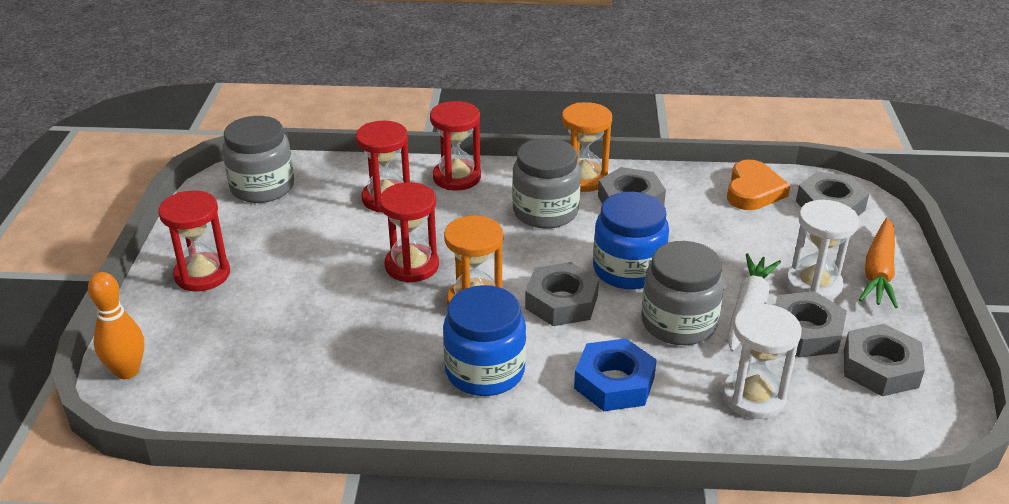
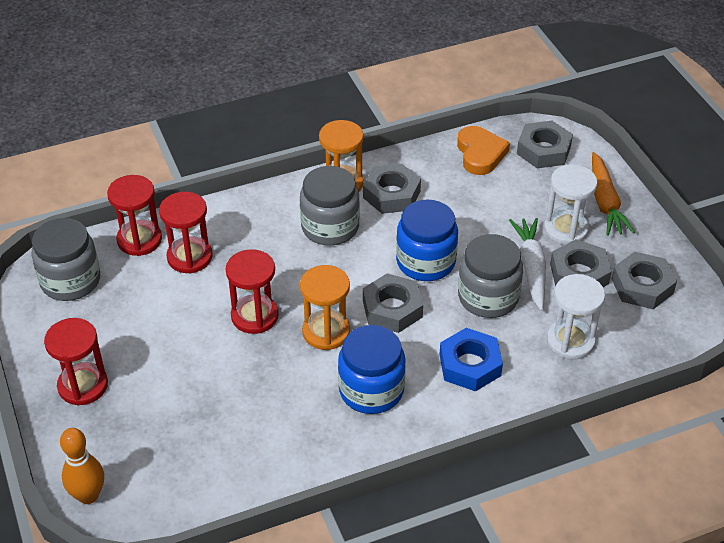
camera: 25 degrees left, 10 degrees up
red hourglass [430,101,481,190] -> red hourglass moved to [107,175,162,256]

